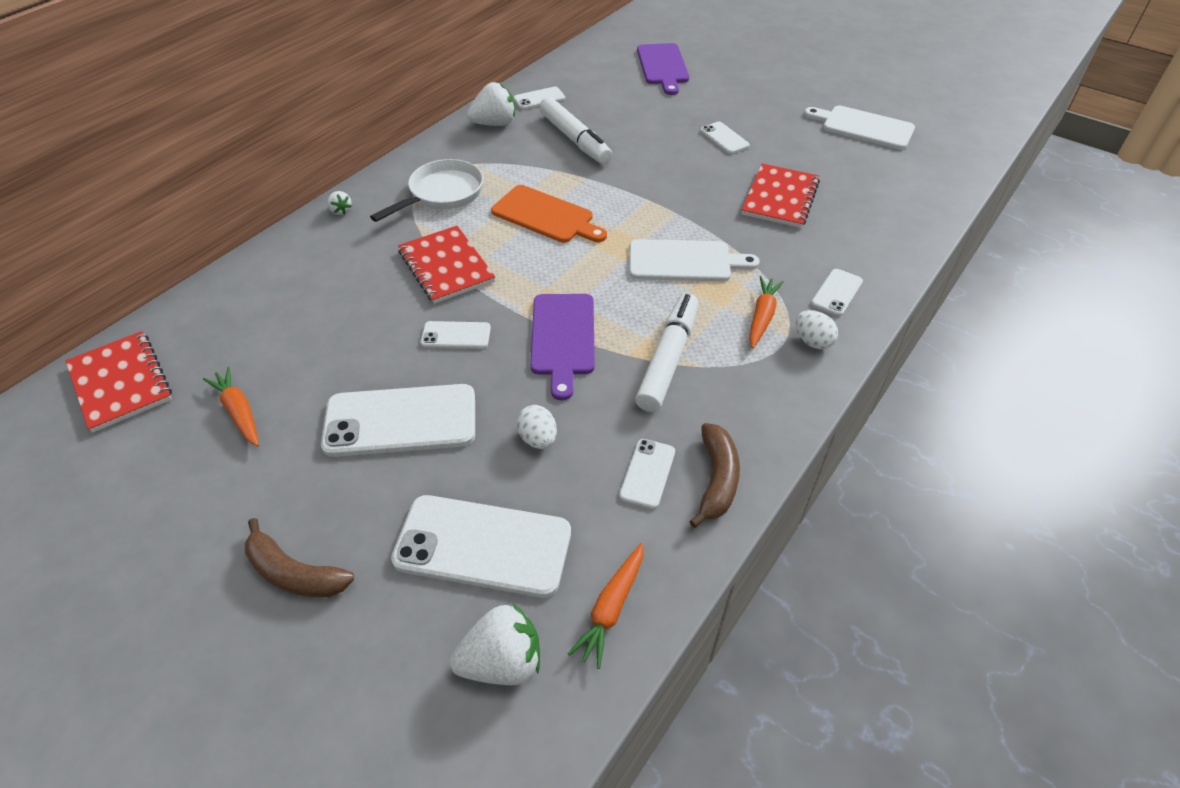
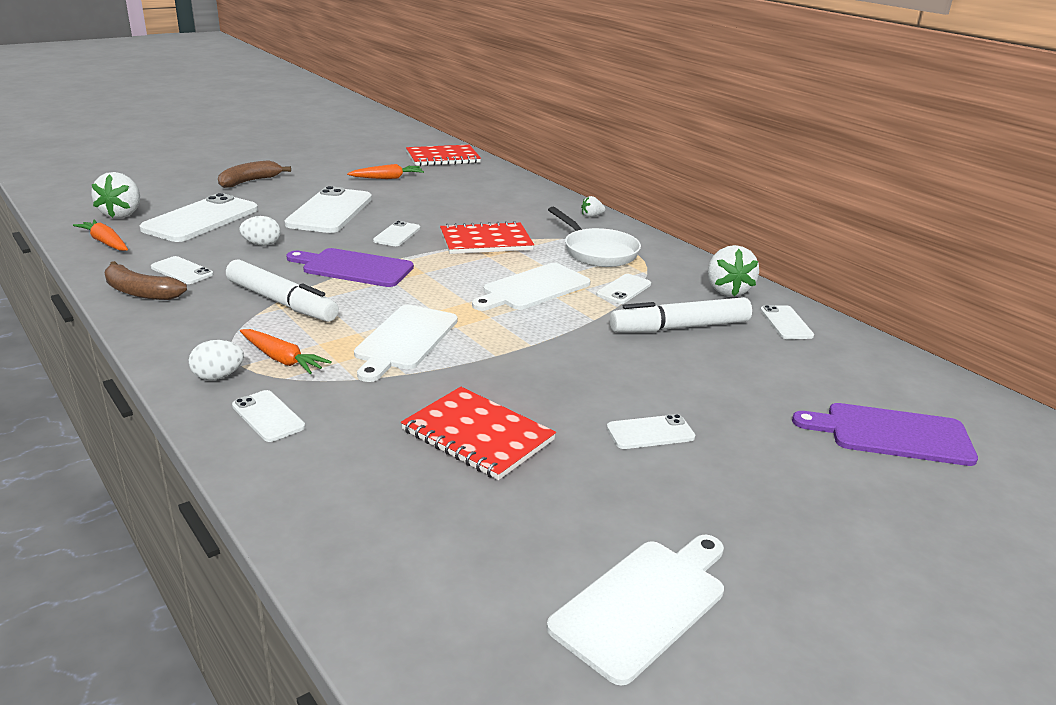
camera: 105 degrees right, 20 degrees down
orange cutting board [491,185,607,243] -> white cutting board [472,263,590,311]
none -> white phone [597,274,651,304]

